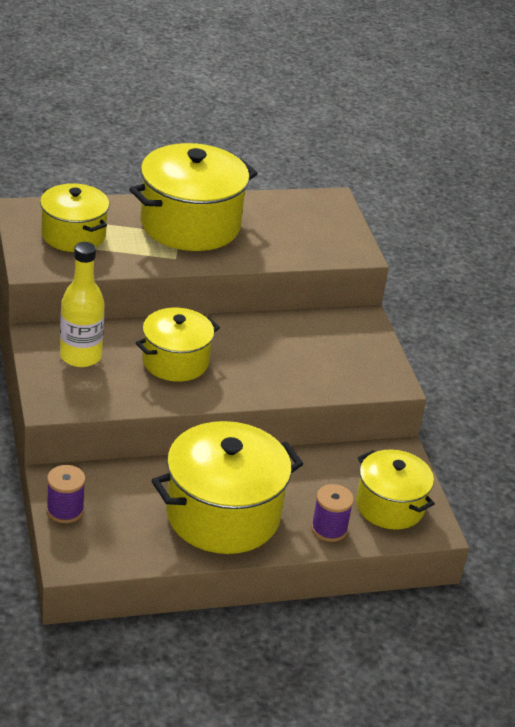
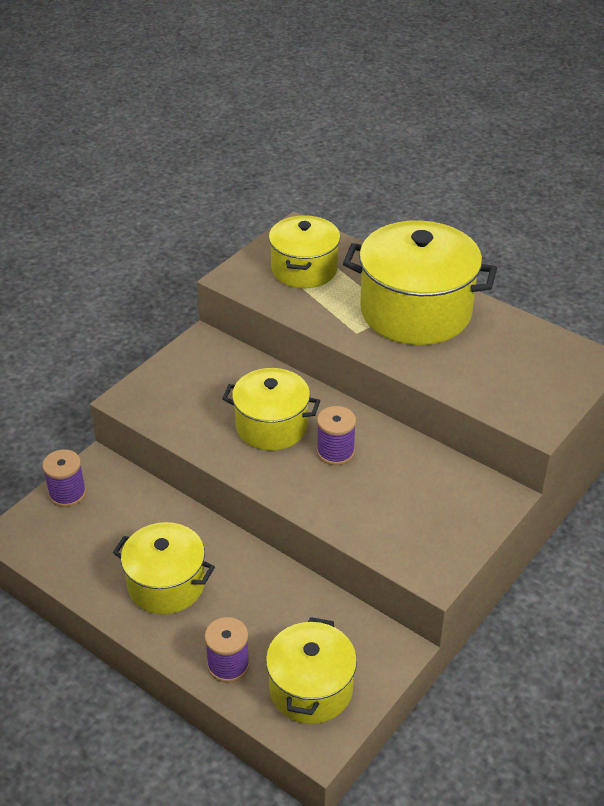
camera: 55 degrees right, 5 degrees up
yellow bottle [60,242,105,367] -> none
yellow pot [151,421,303,554] -> yellow pot [113,522,215,614], size x0.62
none -> purple spool [317,406,356,465]

